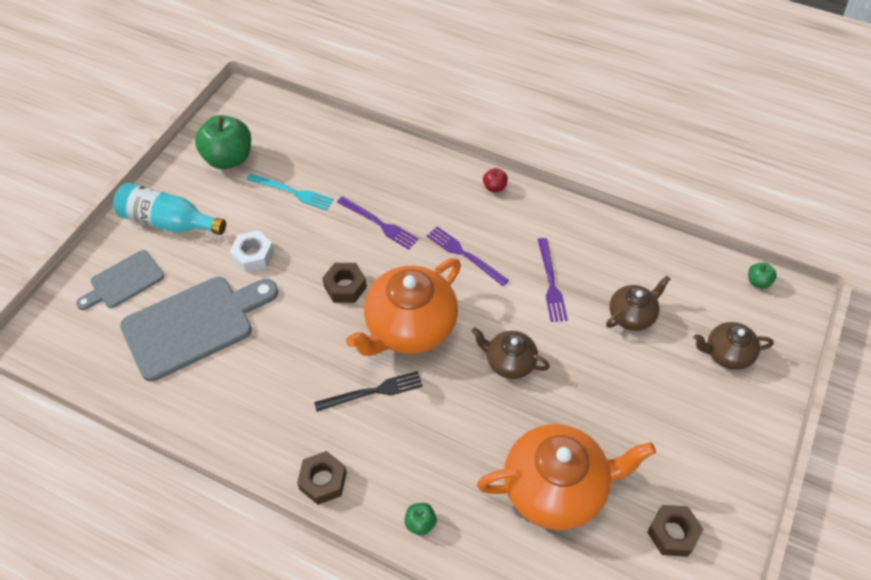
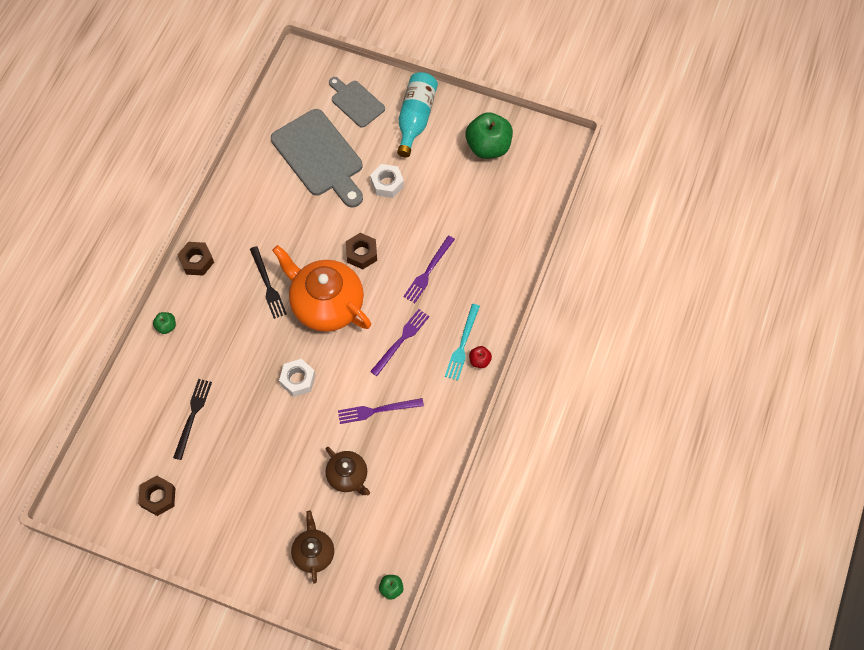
camera: 85 degrees right, 10 degrees up
turquoise fork [246,173,334,211] -> turquoise fork moved to [445,304,480,381]
brown teapot [471,327,550,379] -> white nut [279,359,315,397]
orange teapot [477,424,656,530] -> black fork [173,379,212,460]

